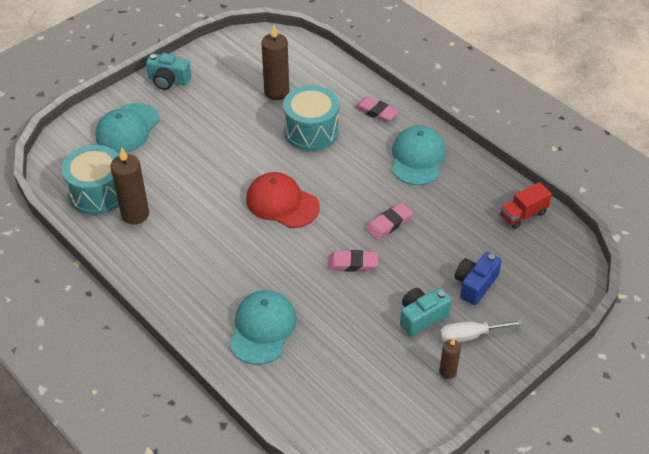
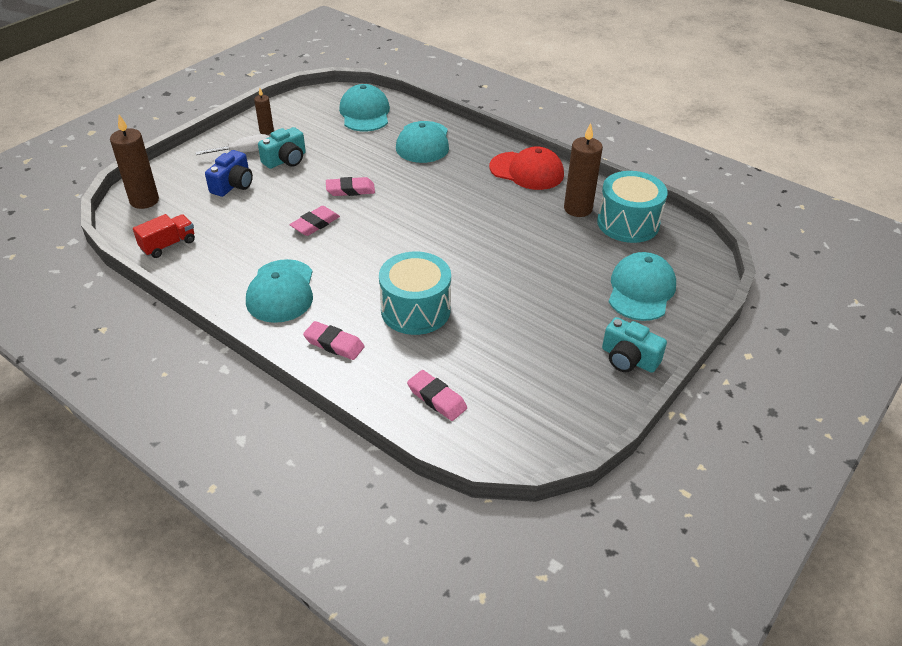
camera: 170 degrees right, 5 degrees down
turquoise camera [146,53,191,90] -> turquoise camera turned 150 degrees counterclockwise [602,317,667,373]
red cap [246,172,320,228] -> red cap moved to [489,146,564,190]
brown candle [262,24,289,100] -> brown candle moved to [110,115,159,209]
none -> turquoise cap [339,84,390,132]
none -> pink eraser [407,370,467,421]

